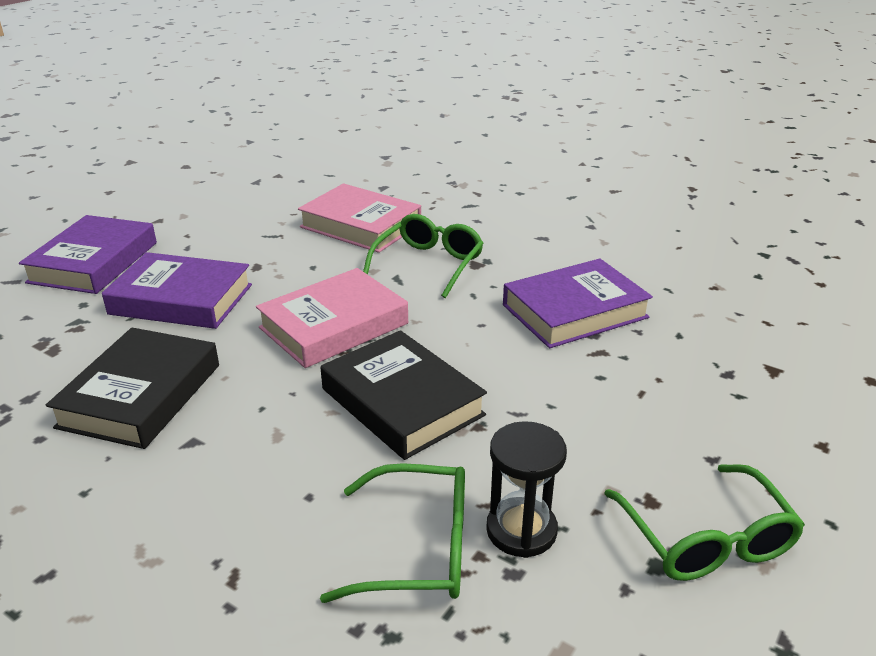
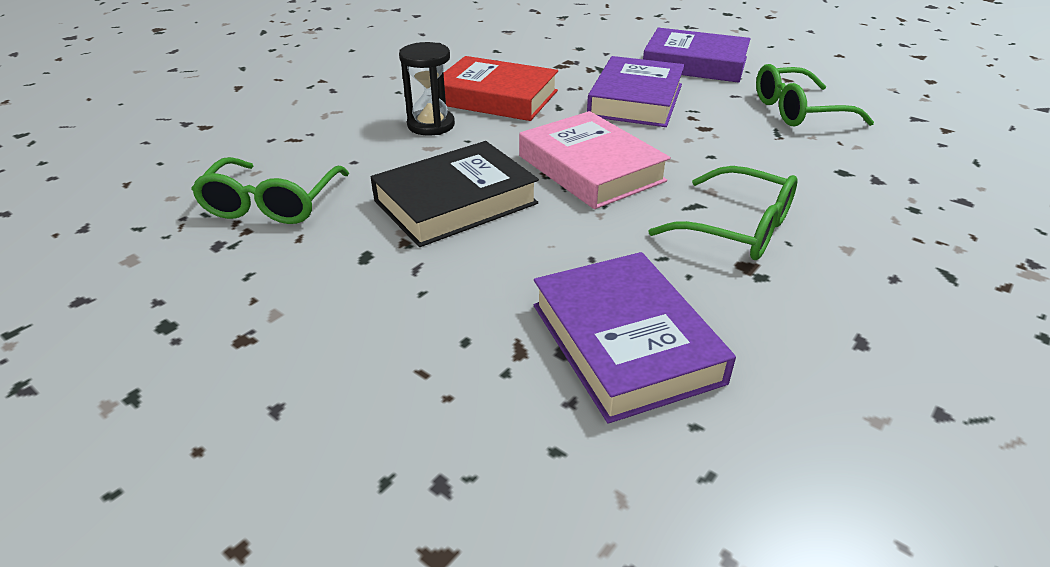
camera: 95 degrees right, 5 degrees up
black book [46,328,219,449] -> red book [444,56,558,121]
pink book [298,183,421,253] -> none
black hourglass [486,421,567,558] -> black hourglass moved to [399,42,455,136]
green glasses [604,464,805,581] -> green glasses moved to [756,64,874,126]

